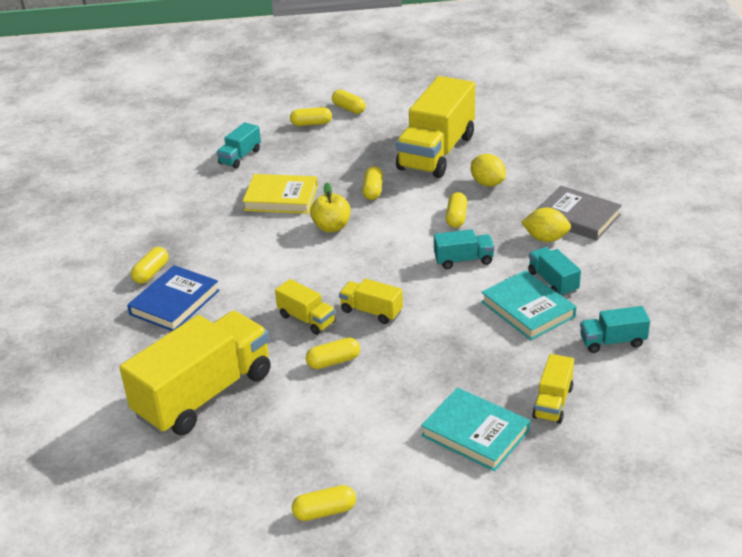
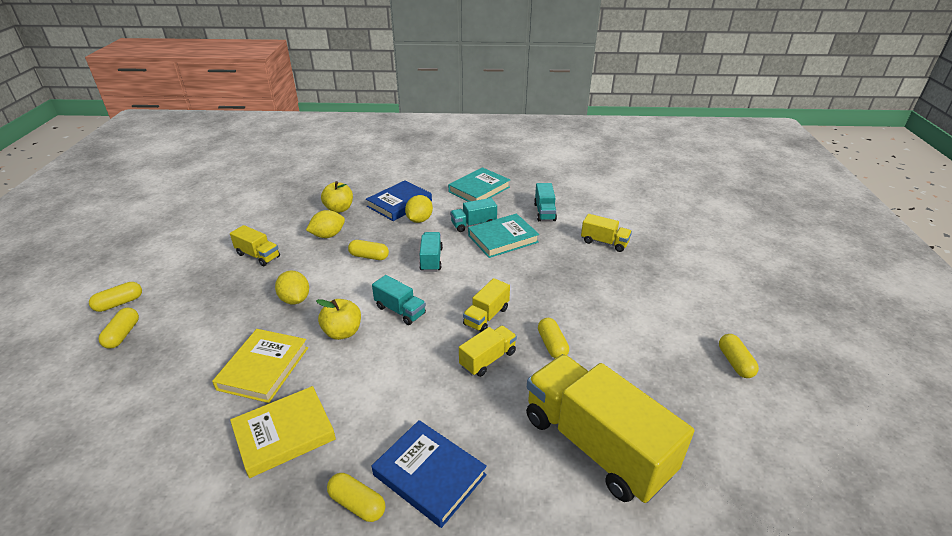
camera: 85 degrees left, 0 degrees up
turquoise truck [216,122,261,168] -> turquoise truck moved to [372,275,426,325]
yellow capsule [362,166,383,200] -> yellow lemon [275,270,309,304]
yellow truck [396,76,475,178] -> yellow truck [230,225,280,266], size x0.46
turquoise book [421,387,530,472] -> turquoise book moved to [448,167,510,202]
grey book [536,186,622,241] -> blue book [366,180,432,221]
none -> yellow book [230,386,336,478]
none -> yellow apple [321,181,353,213]

